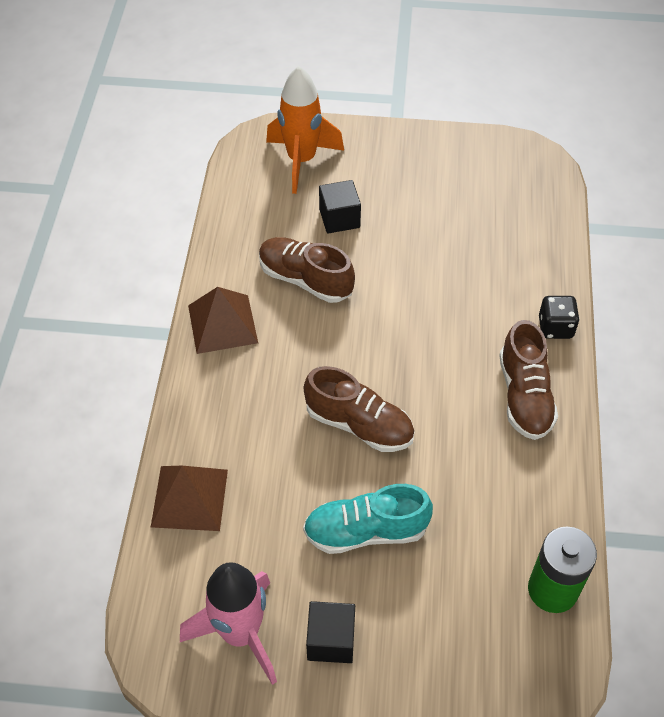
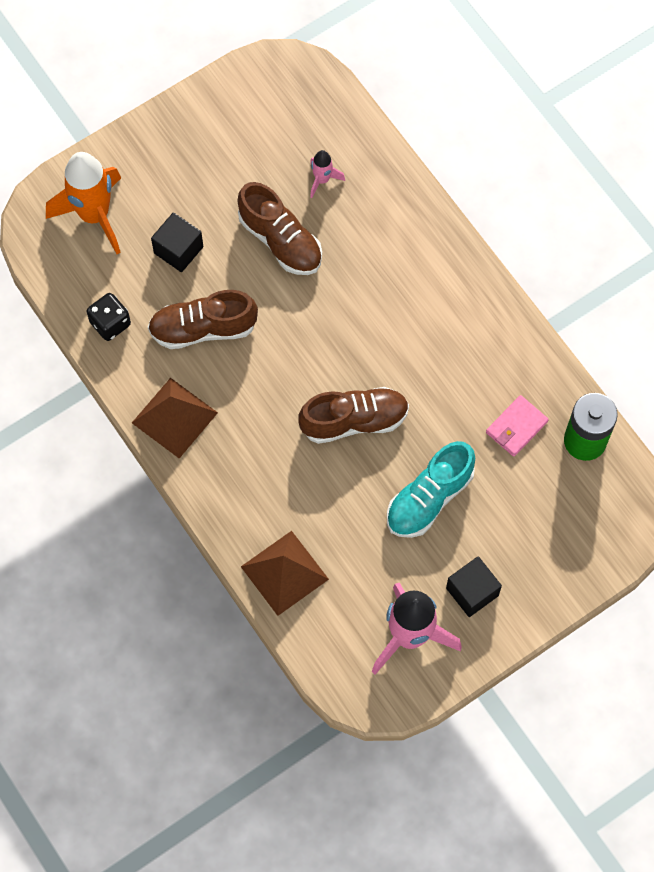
camera: 40 degrees left, 15 degrees up
brown shoe [499,320,558,440] -> brown shoe moved to [237,182,322,275]
black dice [539,296,580,339] -> black dice moved to [87,293,131,341]
none -> pink rocket [310,150,345,198]
none -> pink wallet [486,395,549,457]

